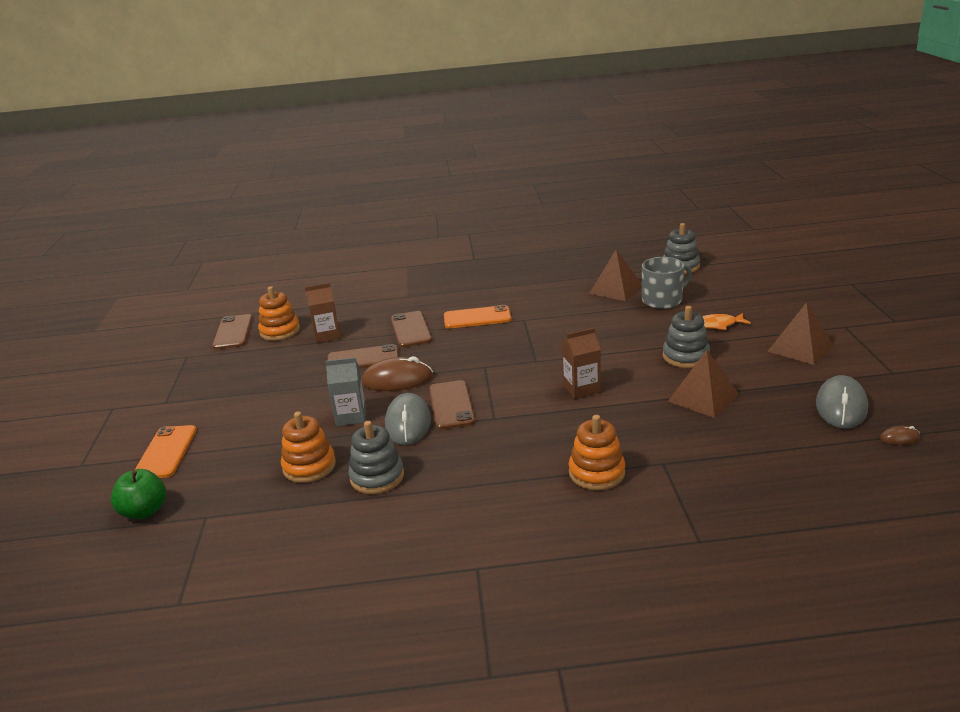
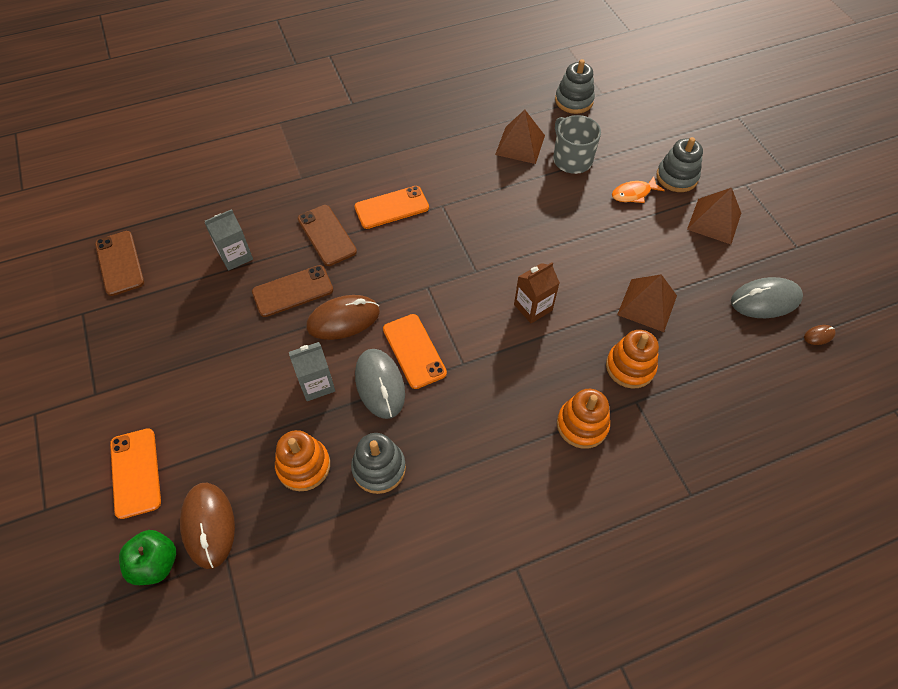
camera: 20 degrees left, 30 degrees up
orange stacking toy [258,286,300,341] -> orange stacking toy moved to [606,330,659,389]
brown carton [305,283,341,343] -> grey carton [205,209,253,271]
brown phone [429,380,475,430] -> orange phone [383,314,447,389]
grey mug [642,257,692,309] -> grey mug turned 75 degrees counterclockwise [553,115,601,174]
grey stacking toy [663,306,710,368] -> grey stacking toy moved to [656,137,703,192]
grey mouse [816,375,868,429] -> grey mouse turned 75 degrees clockwise [731,277,803,318]
none -> brown mouse [180,483,235,569]

